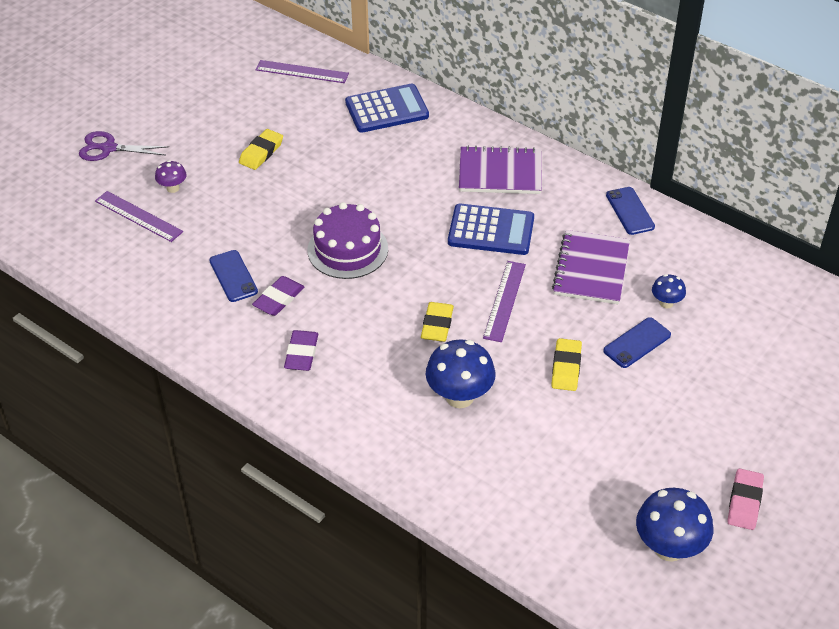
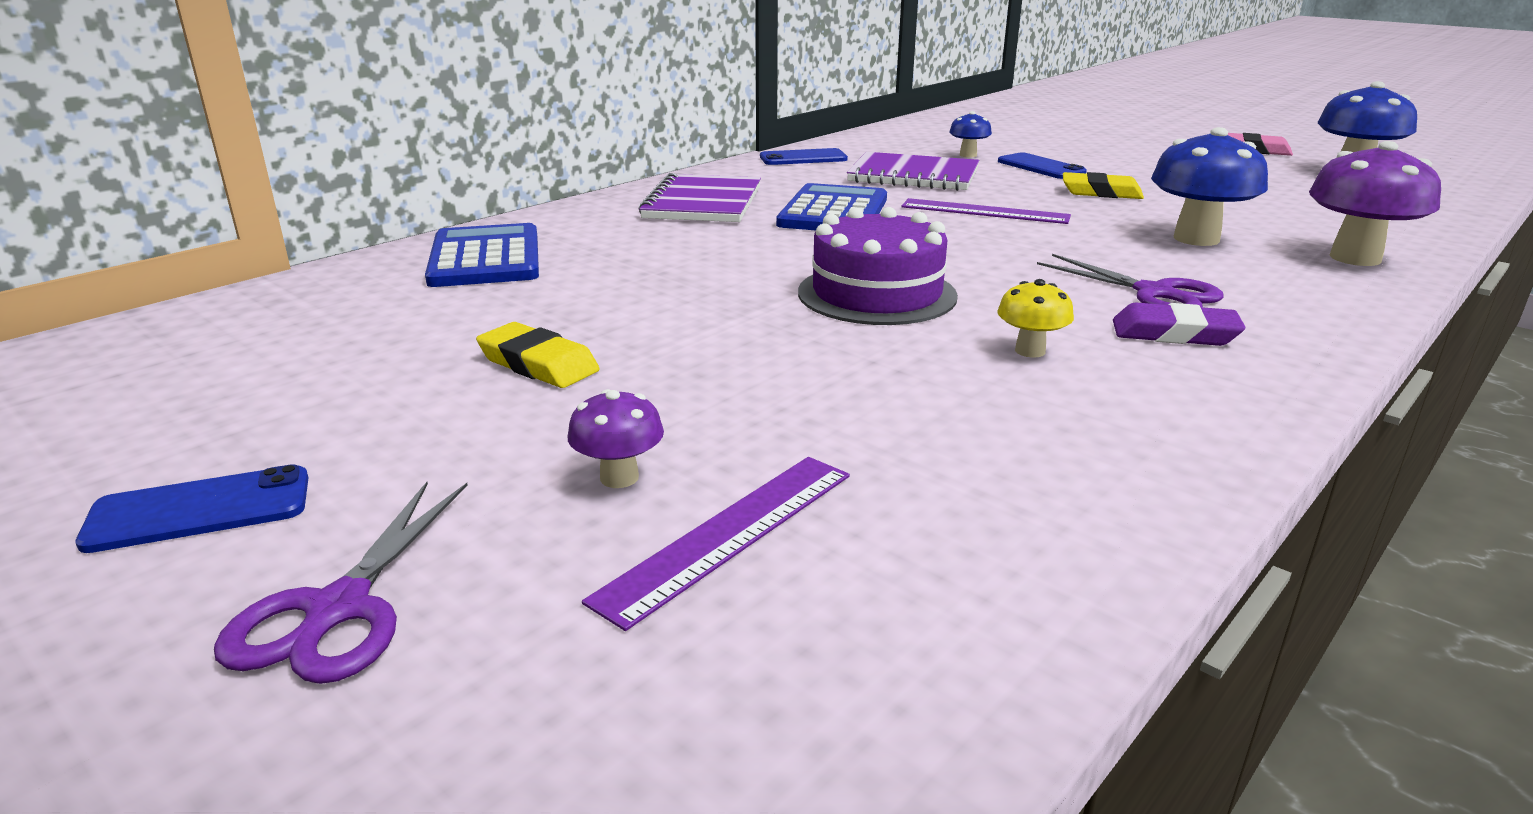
camera: 85 degrees left, 20 degrees down
blue phone [209,250,258,302] -> blue phone moved to [75,464,308,553]
purple eraser [252,276,304,316] -> yellow mushroom [997,279,1074,358]
purple ruler [256,60,349,83] -> none
yellow eraser [421,302,454,342] -> none
none -> purple scissors [1037,254,1223,307]
none -> purple mushroom [1309,141,1441,266]

